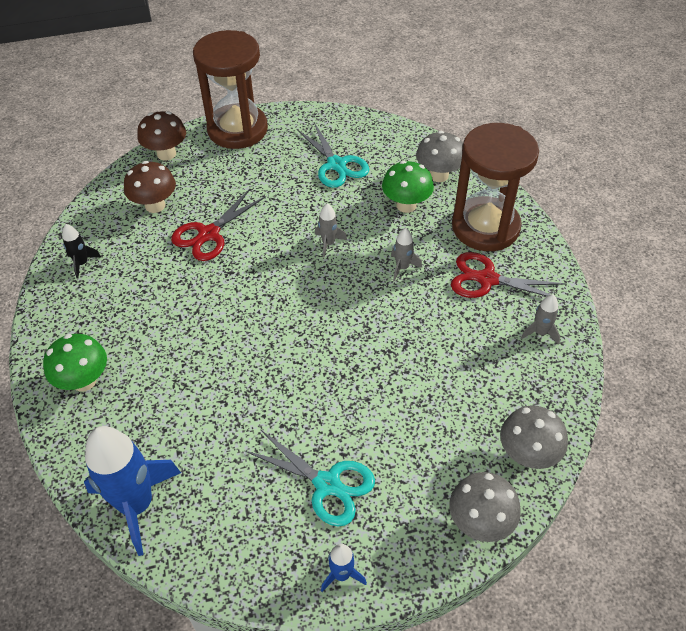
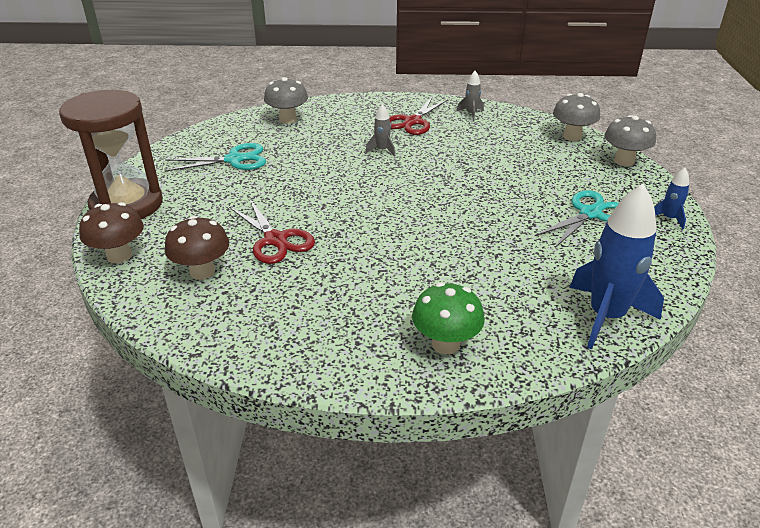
camera: 75 degrees left, 15 degrees down
black rocket [62,224,101,279] -> none
grey rocket [315,203,347,258] -> none
green mushroom [382,161,434,213] -> none
brown hourglass [452,123,539,251] -> none

